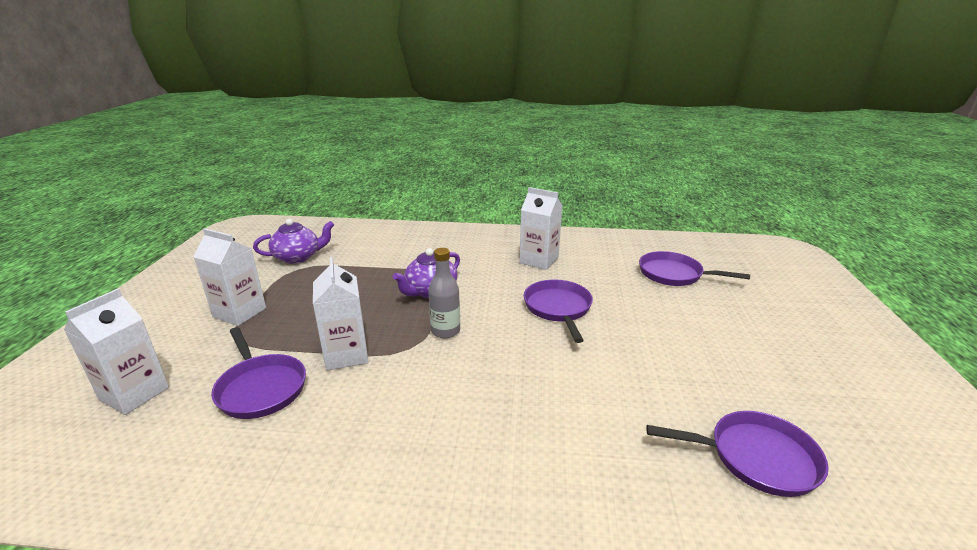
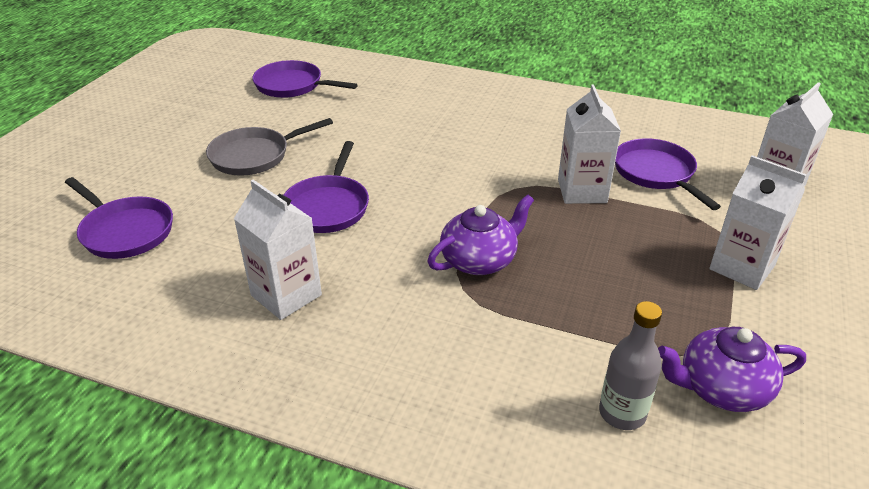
camera: 165 degrees left, 10 degrees up
grey bottle [428,248,460,338] -> grey bottle moved to [599,301,662,430]
none -> grey pan [206,118,333,176]

